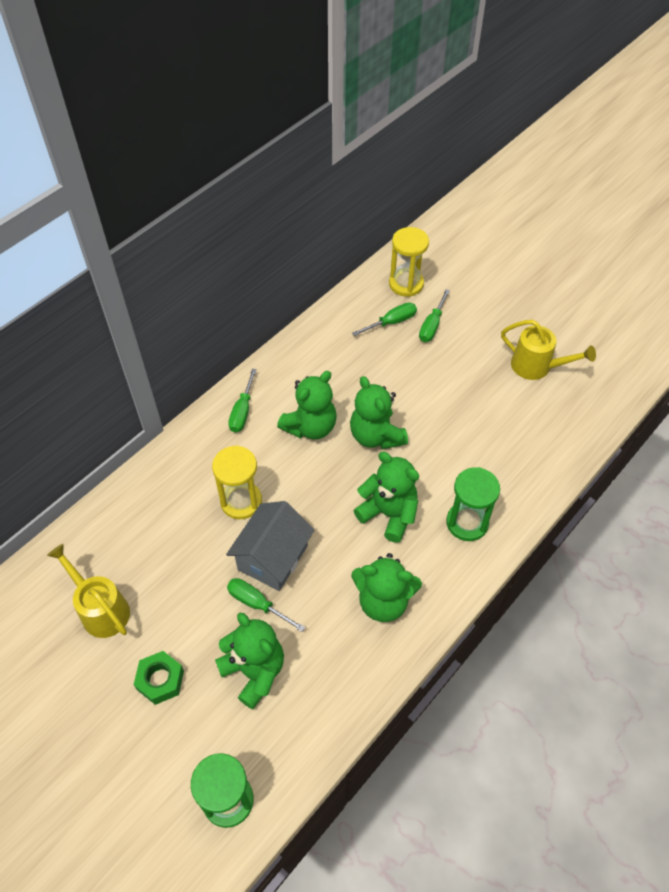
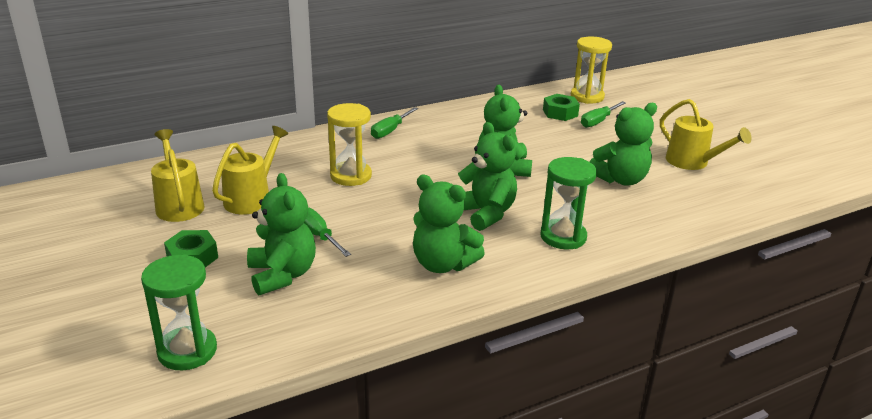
camera: 20 degrees right, 25 degrees down
grey house [226,501,315,591] -> none
green teddy bear [277,371,336,439] -> green teddy bear moved to [589,103,657,186]
green screwdriver [352,303,417,336] -> green nut [543,94,580,121]
none -> yellow watering can [212,126,288,215]

